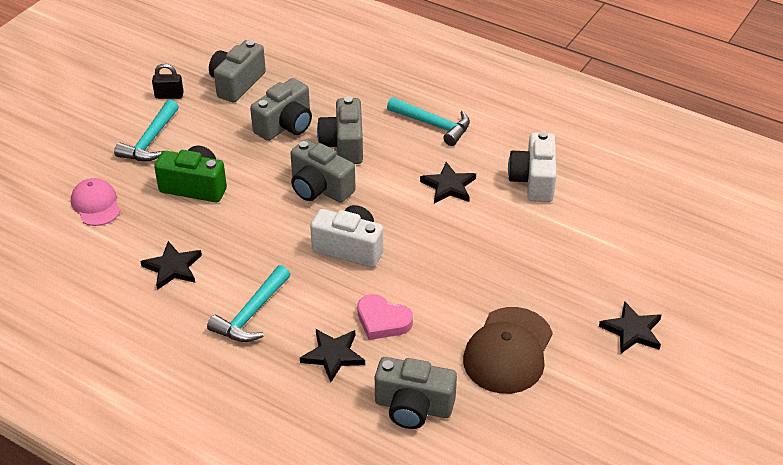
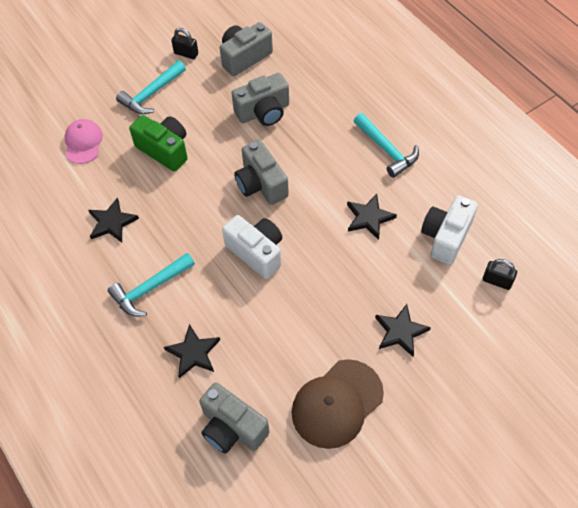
camera: 25 degrees right, 15 degrees up
grey camera [317,96,363,164] -> none
pink heart [357,294,413,340] -> none
black star [599,301,662,353] -> black star moved to [375,304,431,357]
none -> black padlock [483,259,517,290]

